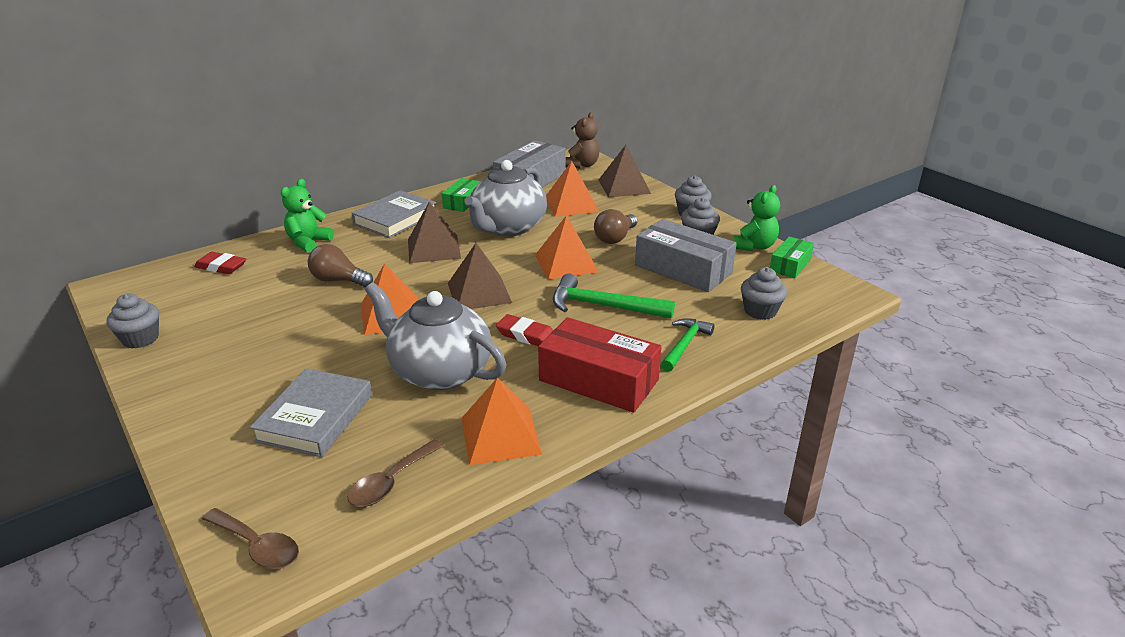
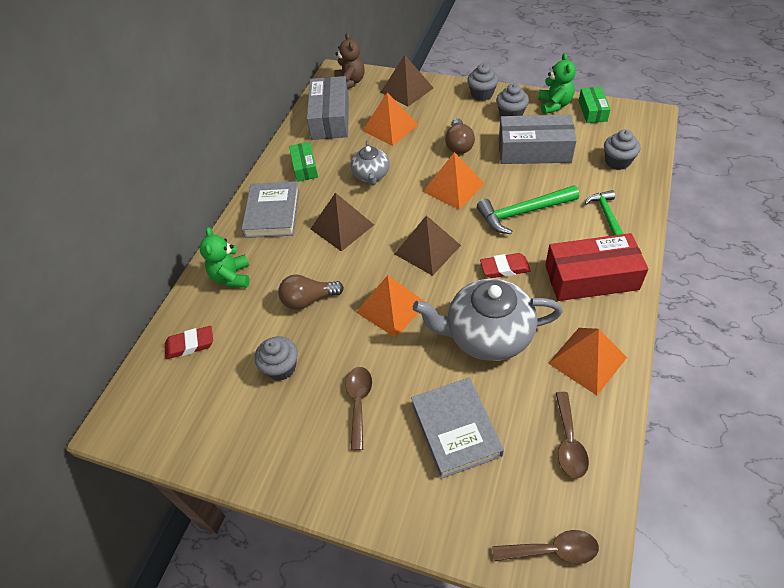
camera: 30 degrees left, 20 degrees up
grey cupcake [107,293,159,349] -> grey cupcake moved to [255,336,298,381]
grey teapot [465,160,547,236] -> grey teapot [351,140,390,186], size x0.56
none -> brown spoon [345,367,372,450]

